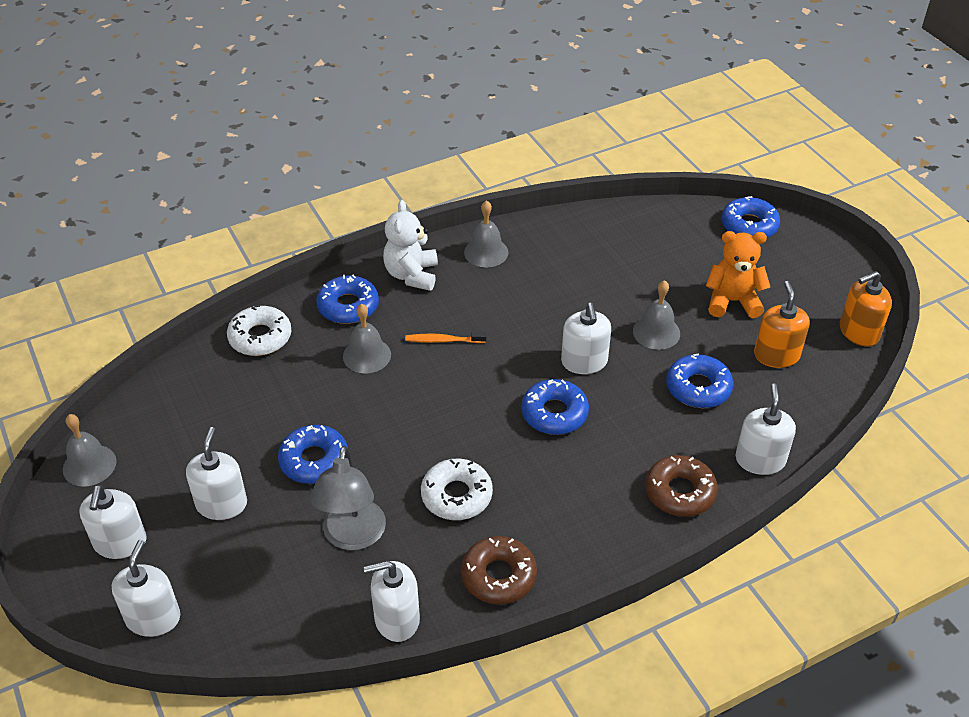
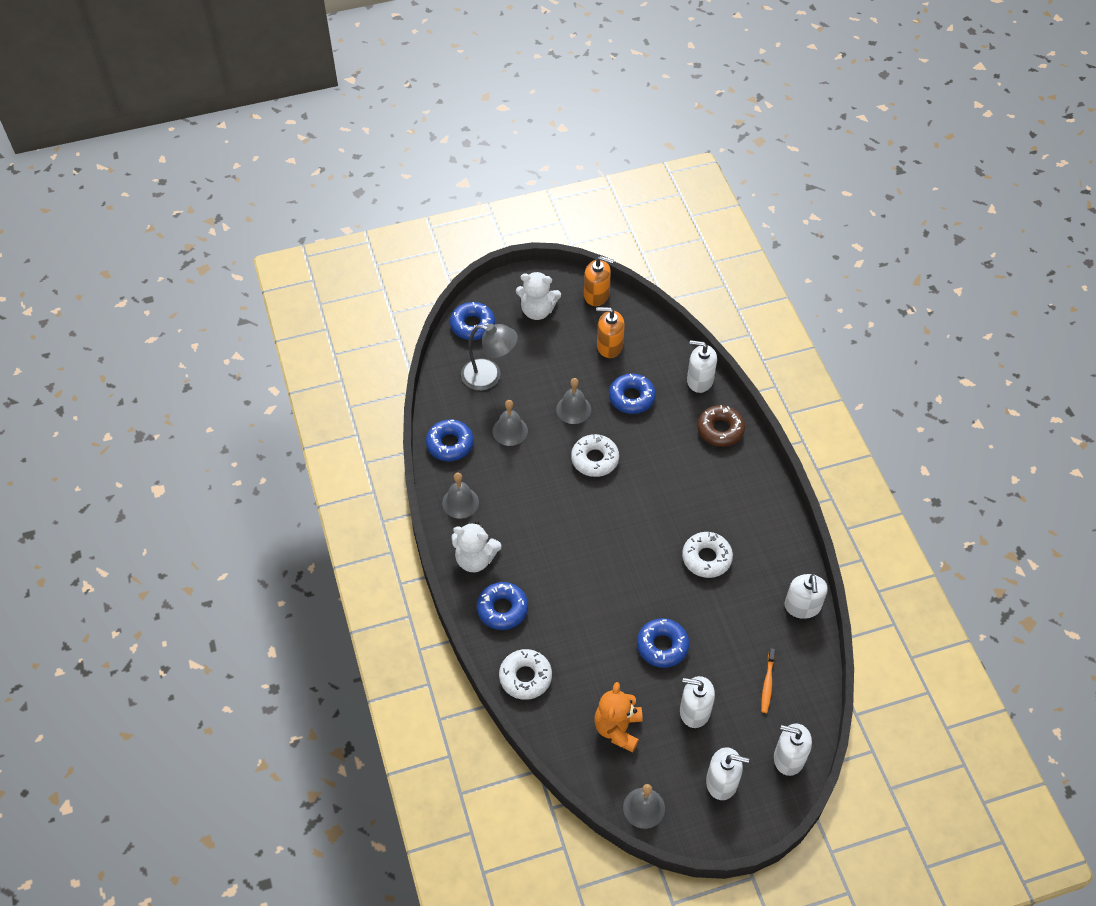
camera: 80 degrees left, 10 degrees up
grey lamp [310,446,386,550] -> grey lamp moved to [461,324,518,391]
grey bell [343,304,391,373] -> grey bell moved to [493,400,528,446]
orange toothbrush [405,332,487,343] -> orange toothbrush moved to [761,648,775,713]
brown donut [461,536,537,605] -> none
blue donut [521,379,589,435] -> blue donut moved to [426,419,474,461]
white soap dispenser [561,303,611,374] -> white donut [571,434,619,477]
orange teddy bear [706,231,770,318] -> orange teddy bear moved to [594,682,643,752]
orange soap dispenser [840,271,892,347] -> orange soap dispenser turned 60 degrees counterclockwise [584,256,614,306]
none -> white teddy bear [516,272,561,320]

